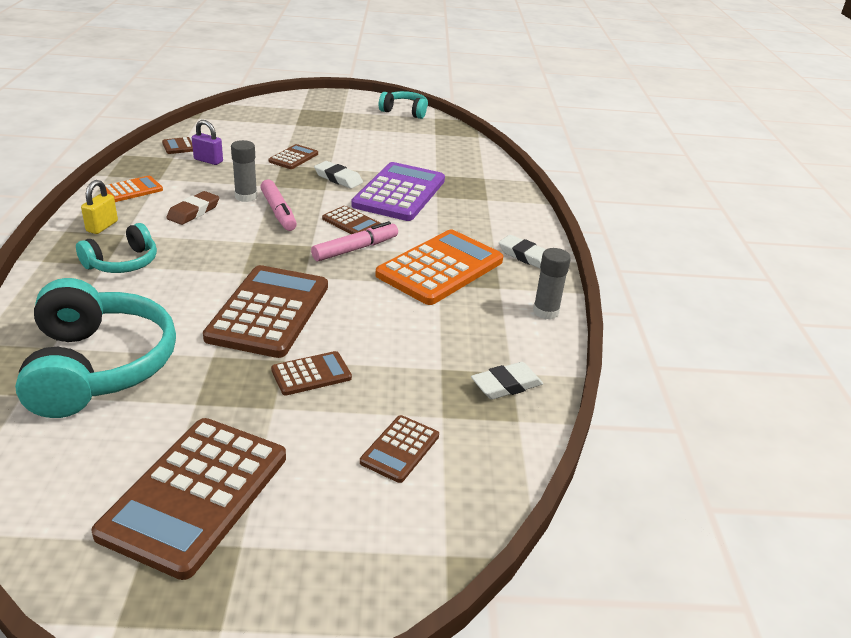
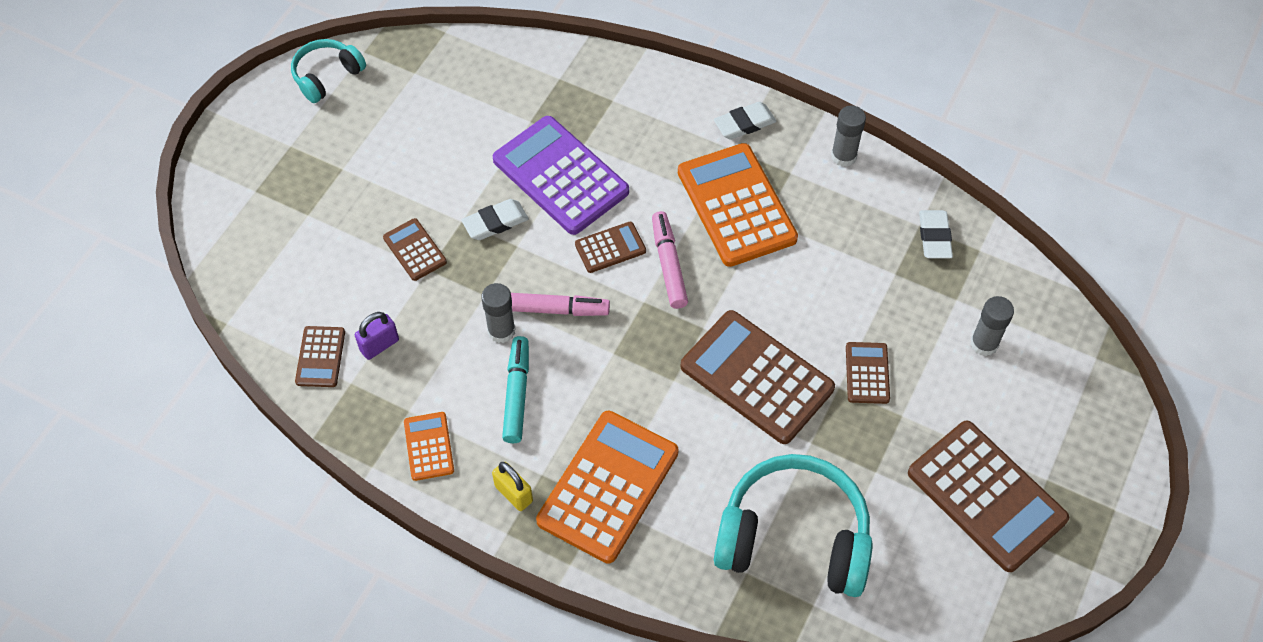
camera: 60 degrees left, 25 degrees up
turquoise headphones [76,223,157,273] -> orange calculator [536,411,679,564]
brown eraser [166,191,219,225] -> turquoise marker [502,336,529,443]
brown calculator [360,415,439,483] -> grey glue stick [970,296,1014,356]

